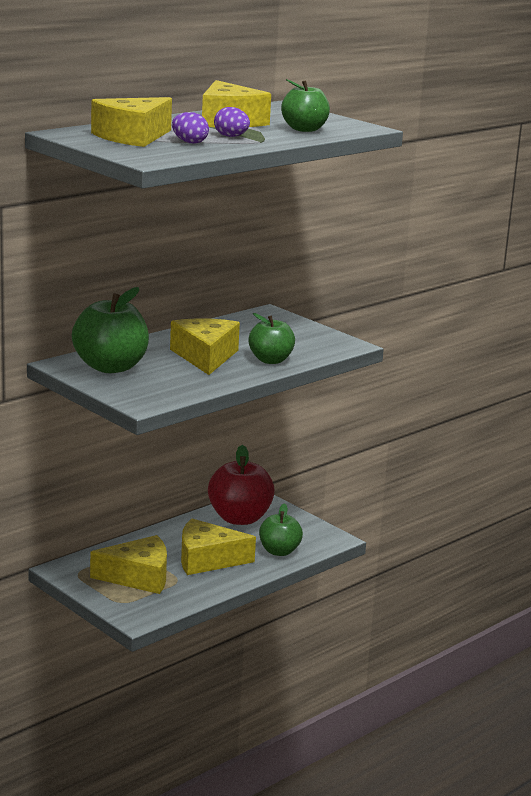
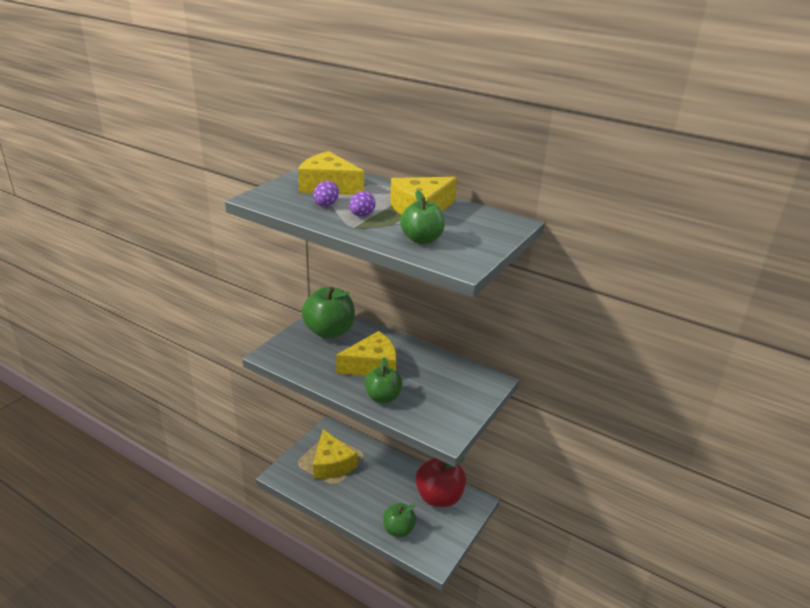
camera: 75 degrees right, 10 degrees up
yellow cheese [181,519,256,575] -> none

